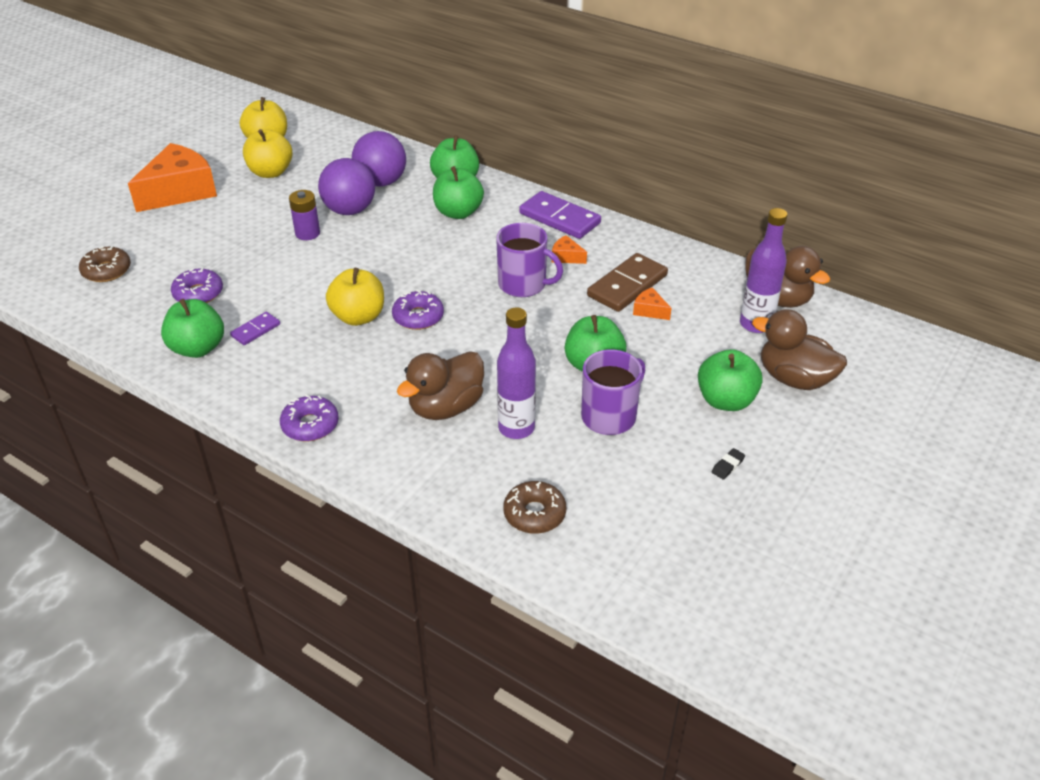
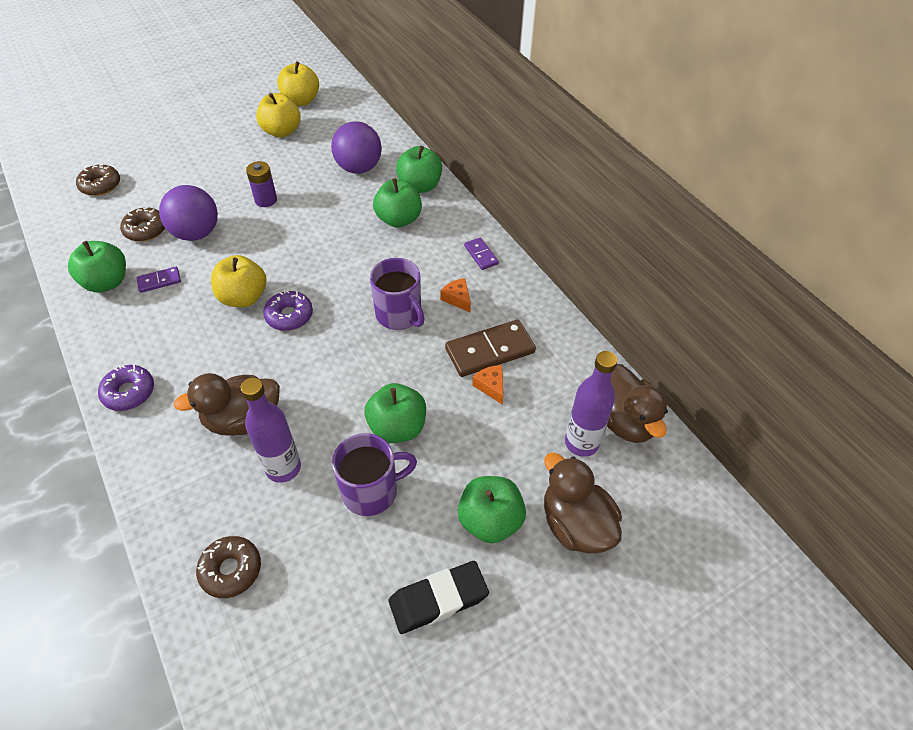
camera: 25 degrees right, 10 degrees up
orange cheese [128,143,217,212] -> none
purple donut [171,268,223,303] -> brown donut [120,207,165,242]
purple ball [318,158,375,215] -> purple ball moved to [159,185,218,241]
purple domino [519,191,601,239] -> purple domino [464,237,499,270], size x0.53
black eraser [712,448,745,480] -> black eraser [389,561,489,634], size x2.38

